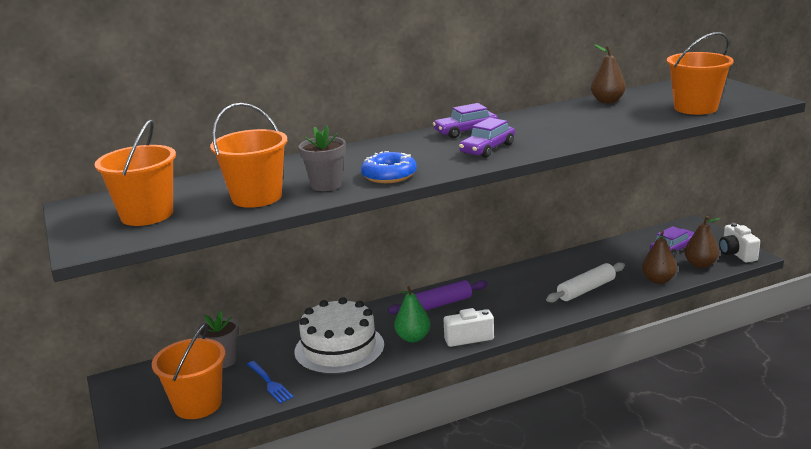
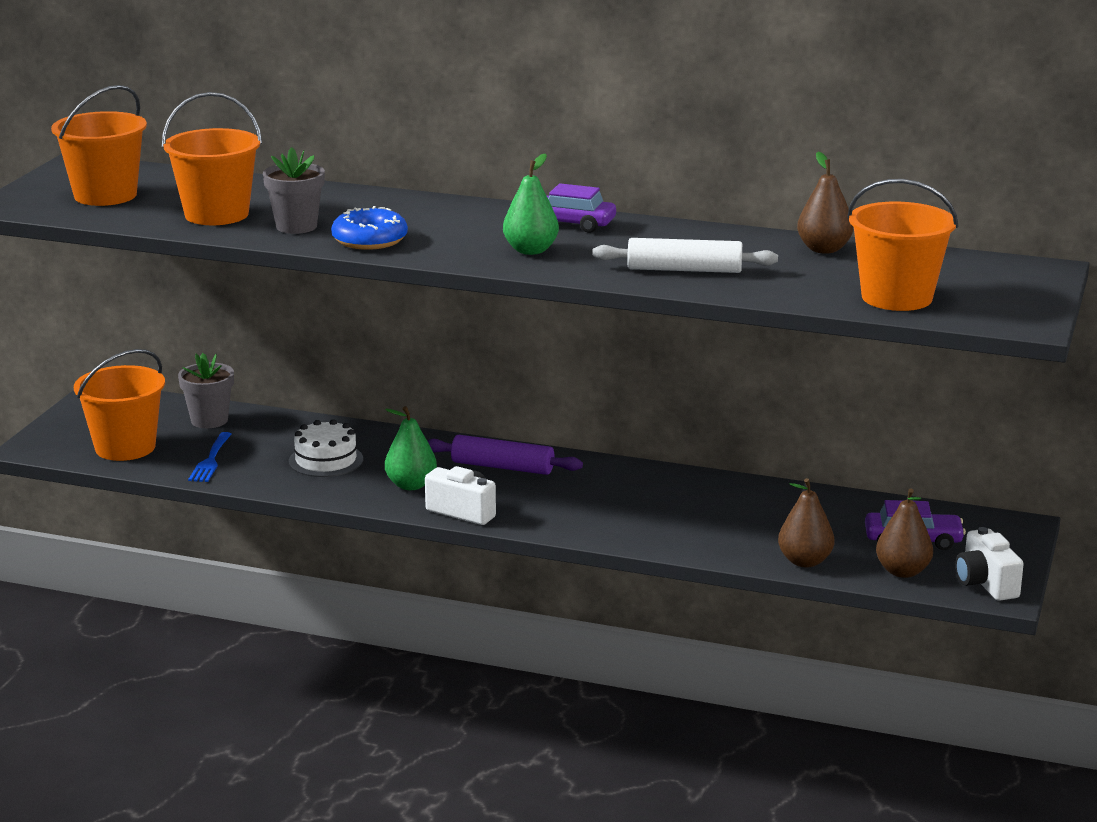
camera: 40 degrees right, 0 degrees up
white cake [294,297,384,375] -> white cake [289,419,363,477], size x0.59
purple car [459,118,515,158] -> green pear [503,154,559,255]
white rolling pin [546,262,625,303] -> white rolling pin moved to [592,238,778,273]
white camera [719,223,760,263] -> white camera turned 45 degrees counterclockwise [955,527,1024,601]

